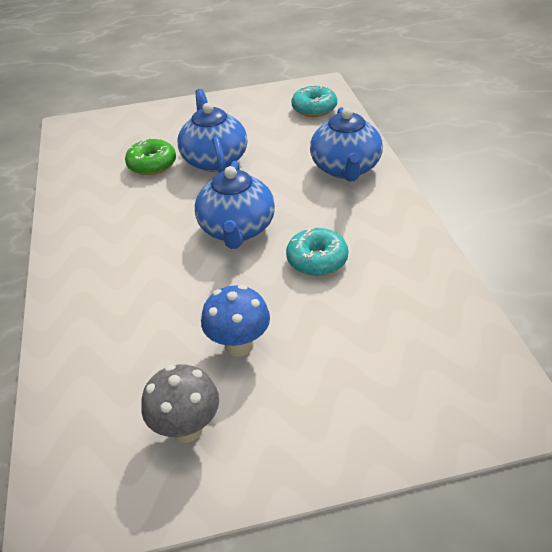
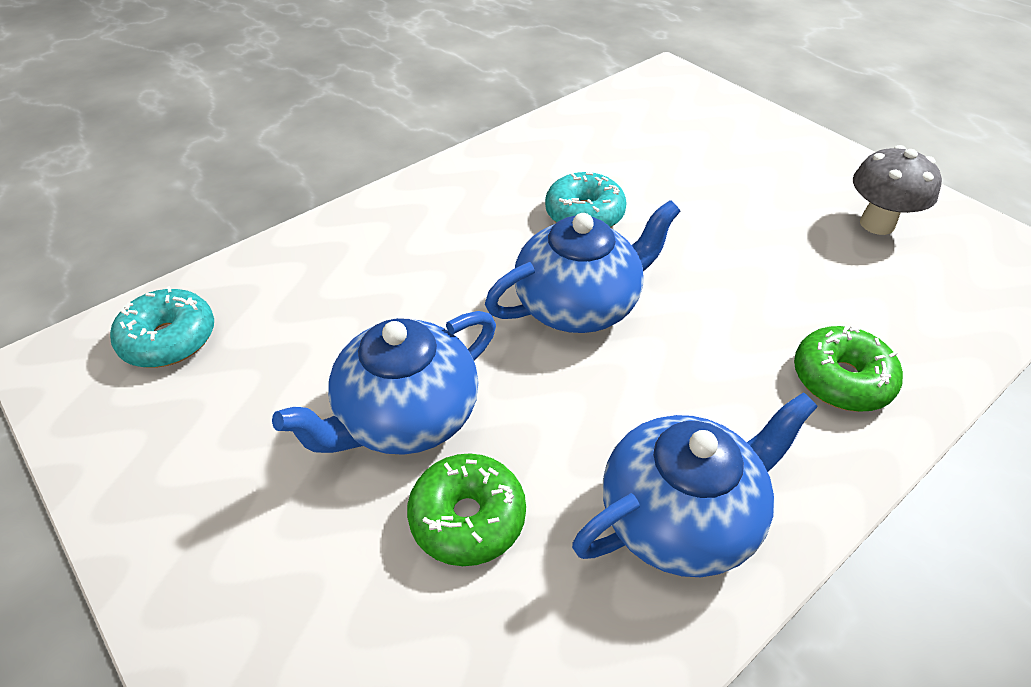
camera: 120 degrees left, 5 degrees up
blue mushroom [201,285,270,357] -> none
blue teapot [310,107,383,182] -> blue teapot moved to [572,392,818,577]
none -> green donut [794,326,903,412]

